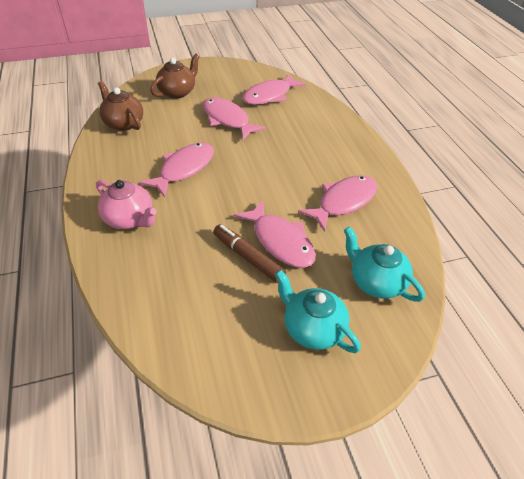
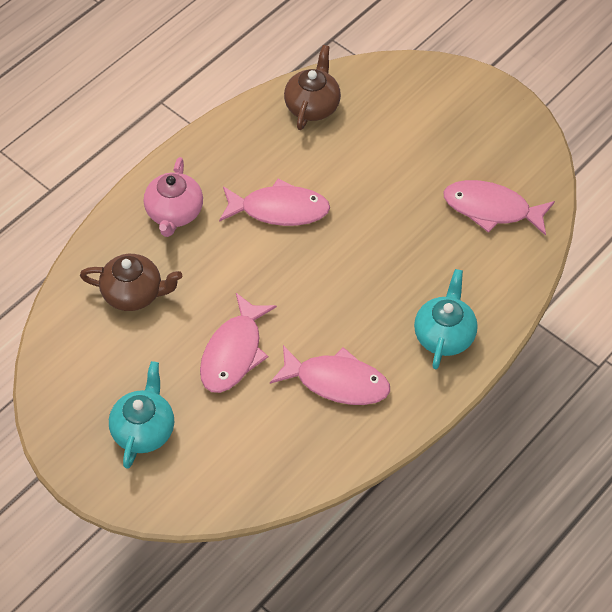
camera: 60 degrees right, 10 degrees up
brown teapot [150,54,200,99] -> brown teapot moved to [80,254,182,311]
pink fish [203,97,266,140] -> none
brown marker [213,224,286,283] -> none
turquoise teapot [344,227,425,302] -> turquoise teapot moved to [414,269,478,369]

